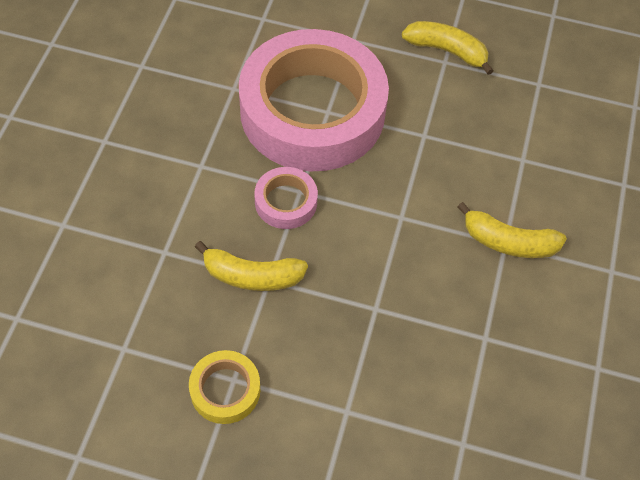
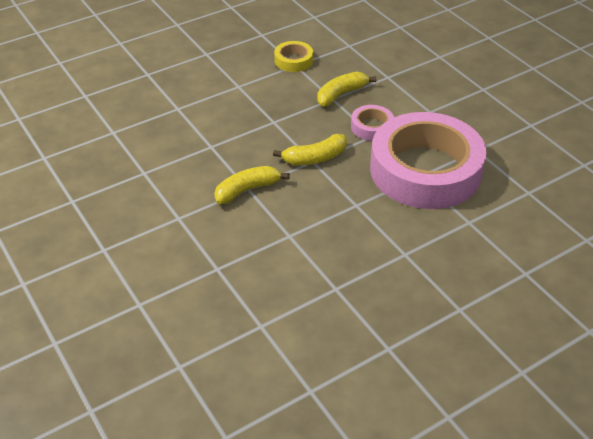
camera: 135 degrees right, 15 degrees down
yellow banana [402,21,494,75] -> yellow banana moved to [273,134,347,165]

